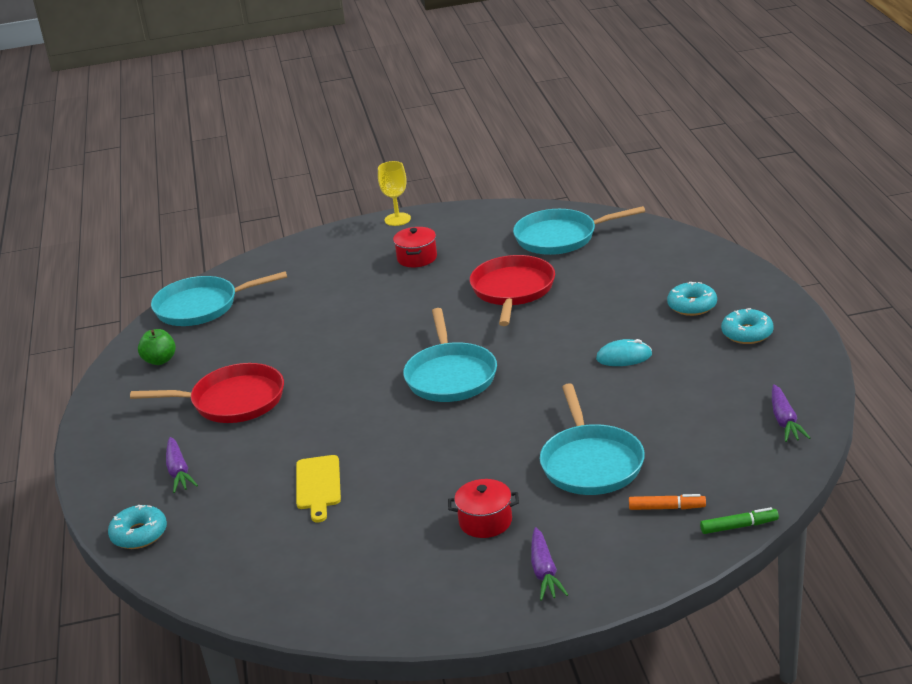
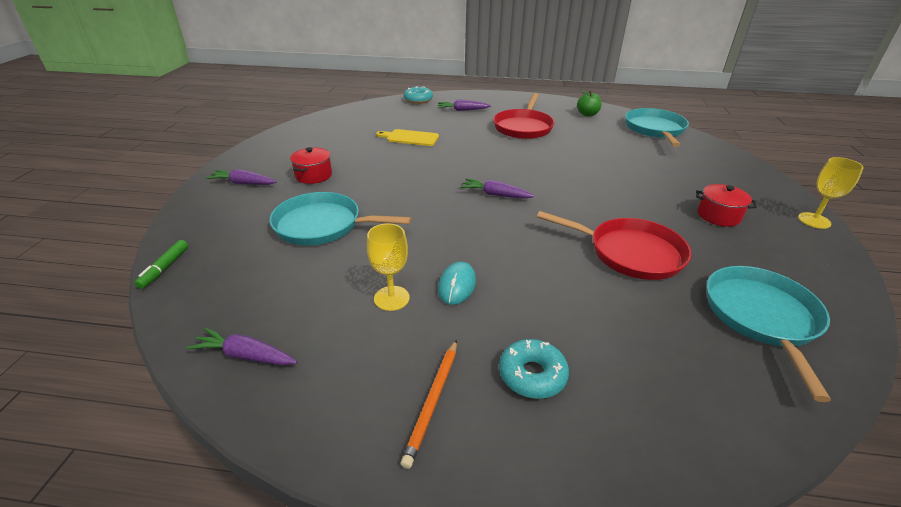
camera: 105 degrees right, 5 degrees up
turquoise pan [403,308,497,402] -> purple carrot [460,178,535,198]
orange marker [629,494,706,510] -> none
turquoise donut [721,308,774,344] -> orange pencil [401,340,457,469]
none -> yellow goblet [367,223,410,311]

